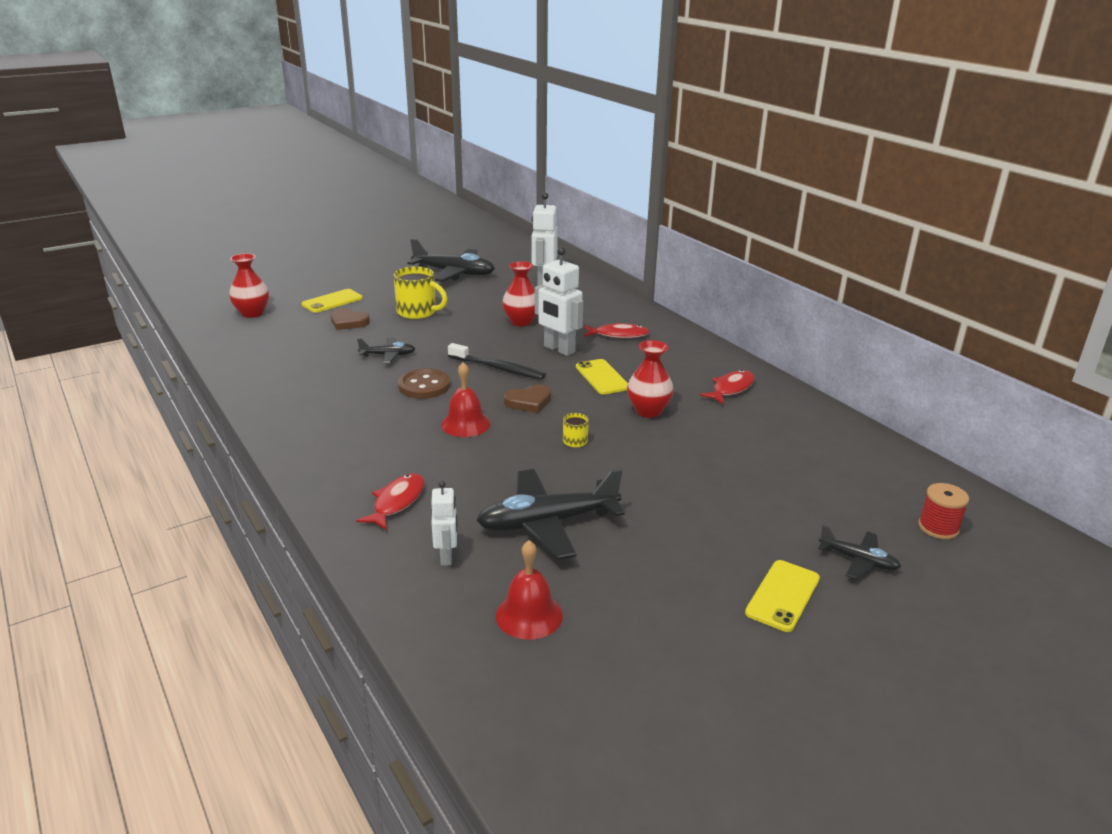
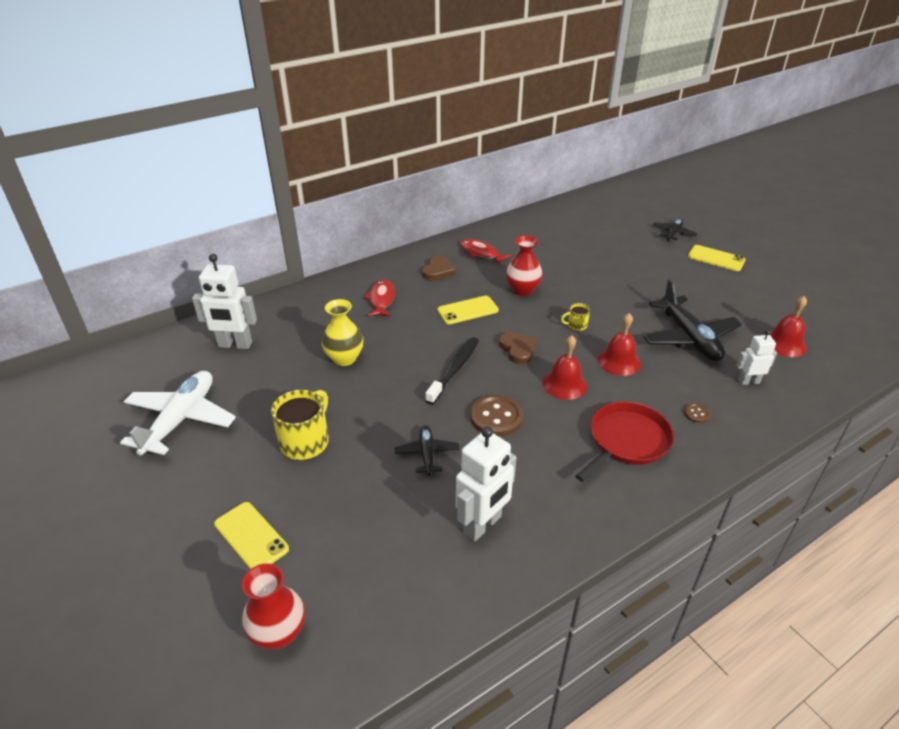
camera: 90 degrees left, 10 degrees up
brown heart [330,308,370,330] -> brown heart moved to [422,255,455,281]
red fish [356,473,425,530] -> brown button [684,403,711,423]
black plane [408,238,495,282] -> white plane [120,371,236,456]
red vase [502,261,537,326] -> yellow vase [322,299,364,366]
white robot [535,247,583,356] -> white robot moved to [456,427,517,541]
red spool [918,483,969,539] -> none
none -> red pan [575,402,674,482]
none -> red bell [598,313,641,376]

